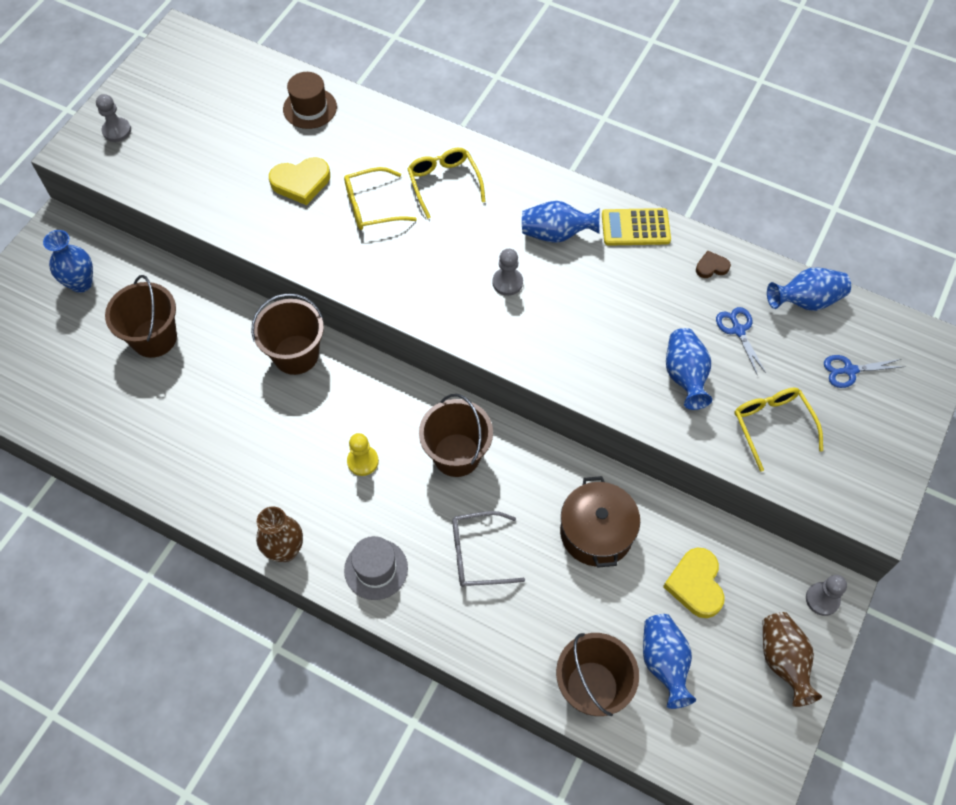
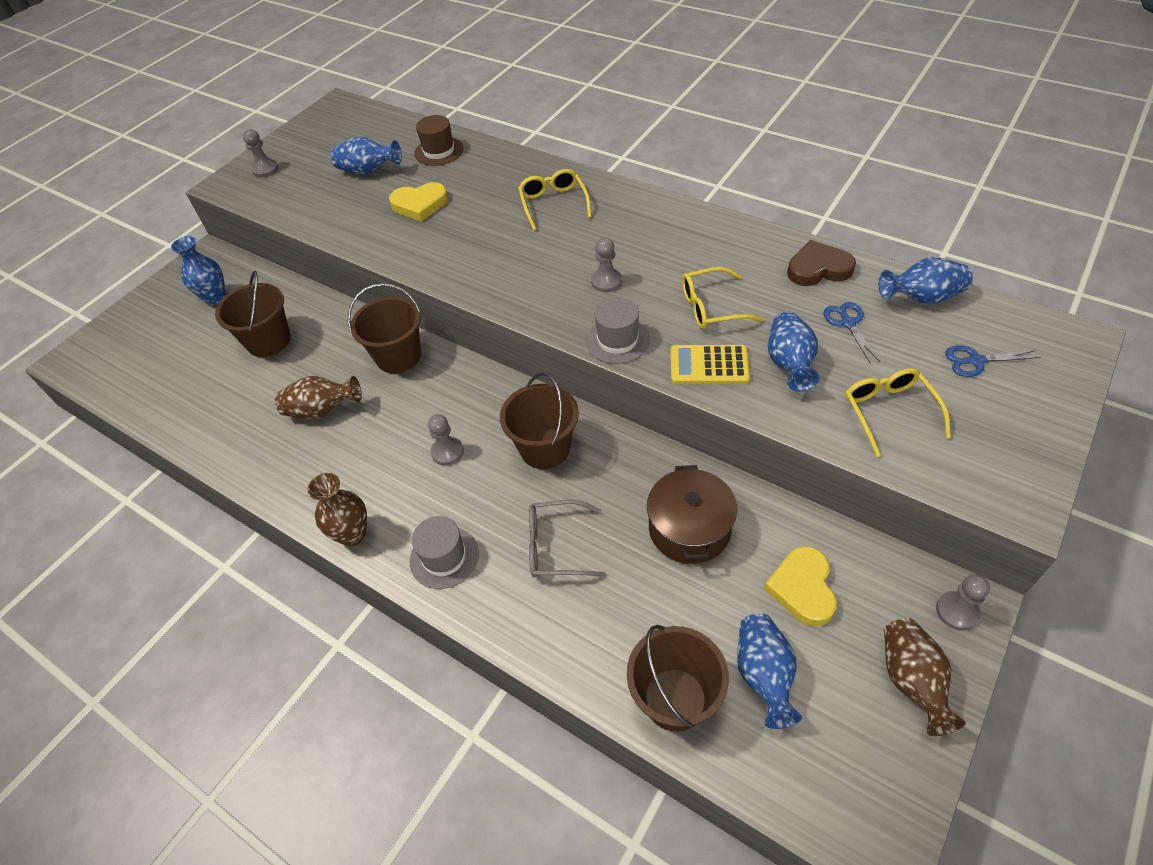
camera: 10 degrees right, 10 degrees down
yellow glasses [344,167,417,230] -> yellow glasses moved to [682,267,764,329]
yellow pawn [347,433,379,476] -> grey pawn [428,414,464,466]
blue vase [522,201,600,243] -> blue vase moved to [331,136,402,175]
yellow calculator [602,208,671,246] -> yellow calculator moved to [671,345,750,384]
brown heart [696,251,731,278] -> brown heart [787,240,856,286], size x1.84
none -> brown vase [275,376,362,419]
none -> grey hat [586,297,650,364]

